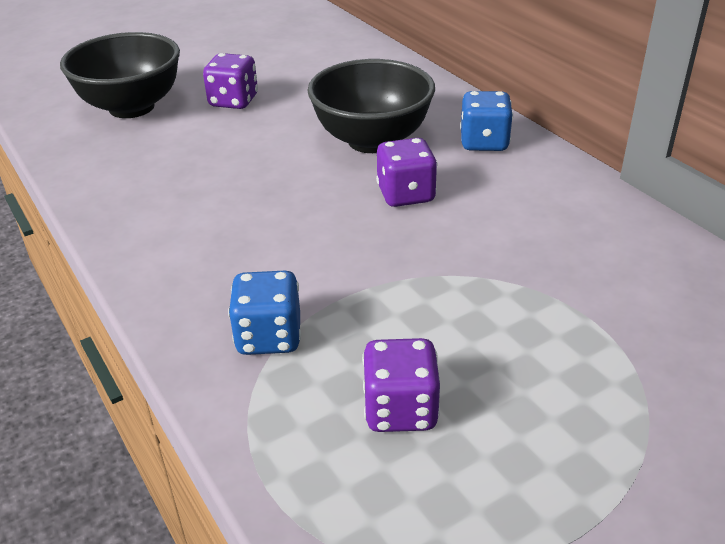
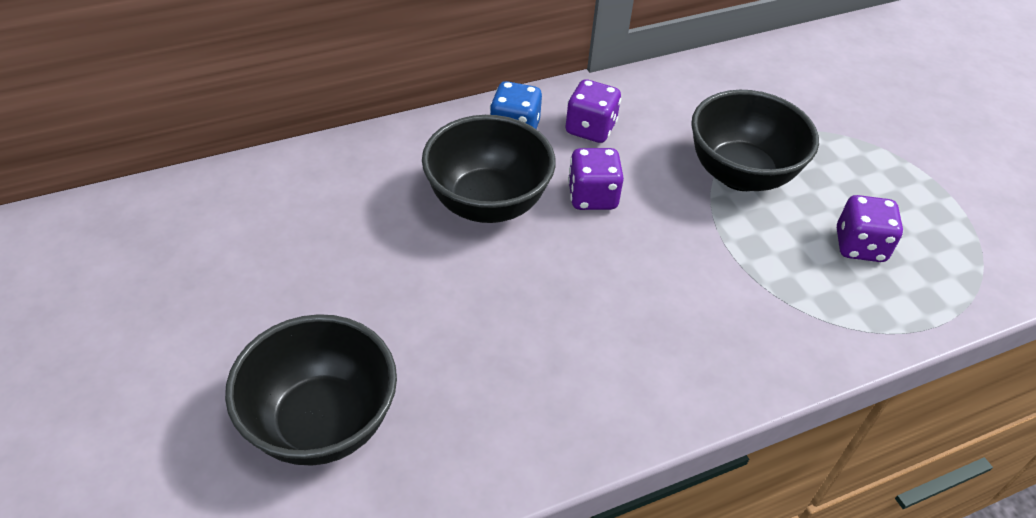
camera: 85 degrees left, 10 degrees up
purple dice [203,53,258,109] -> purple dice moved to [565,79,621,143]
blue dice [228,271,301,355] -> none
none -> black bowl [691,90,819,191]

